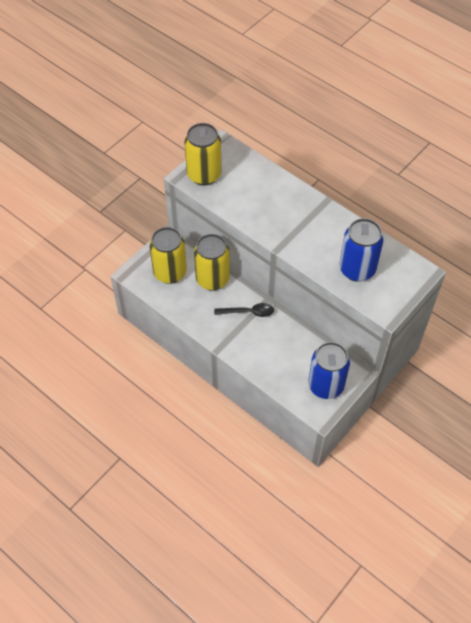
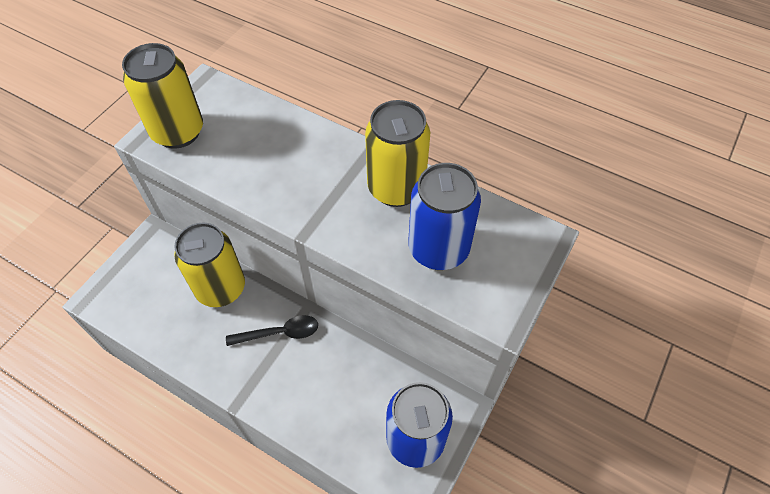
camera: 10 degrees left, 0 degrees up
yellow can [149,227,187,284] -> yellow can moved to [365,100,430,207]

